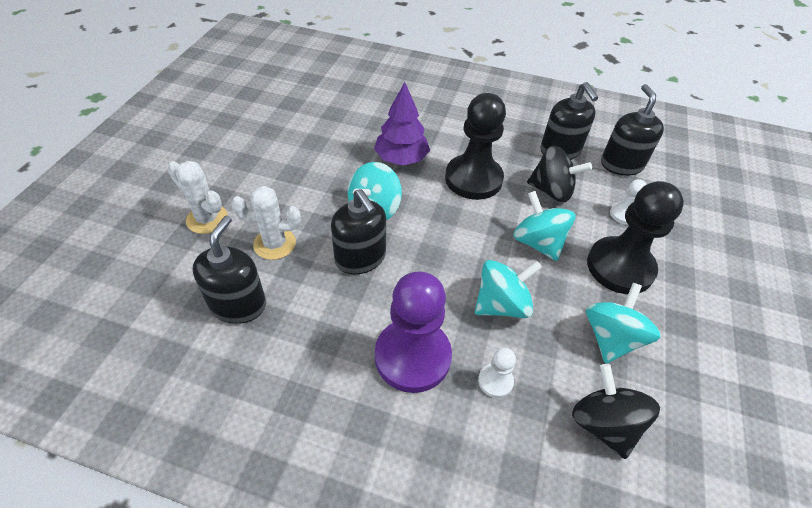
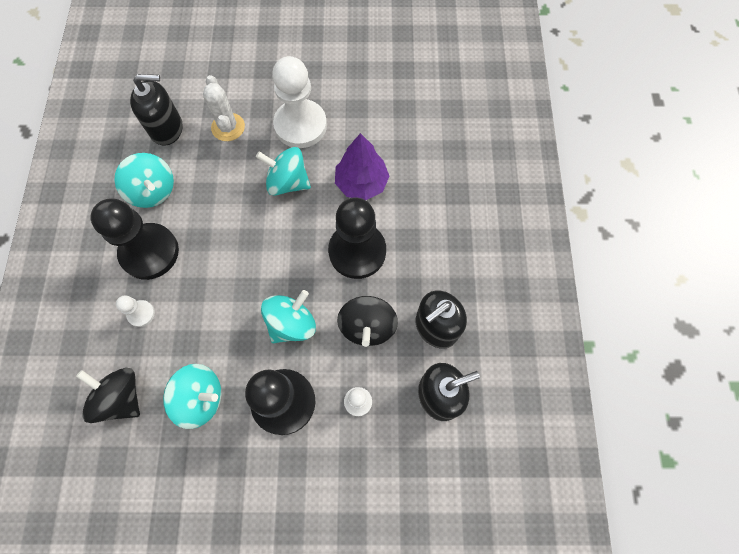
camera: 75 degrees right, 20 degrees up
white cactus [168,161,228,234] -> none
black soap dispenser [331,189,386,274] -> none
purple pawn [375,272,452,393] -> black pawn [90,198,179,280]
turquoise spinning top [475,260,542,318] -> turquoise spinning top moved to [114,153,174,208]
black spinning top [572,364,660,459] -> black spinning top turned 105 degrees counterclockwise [76,368,140,423]
none -> white pawn [272,56,327,148]

